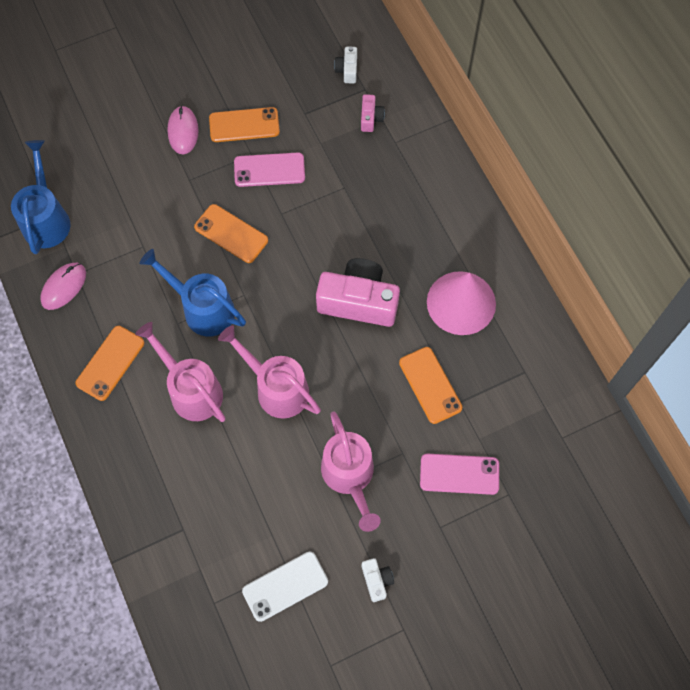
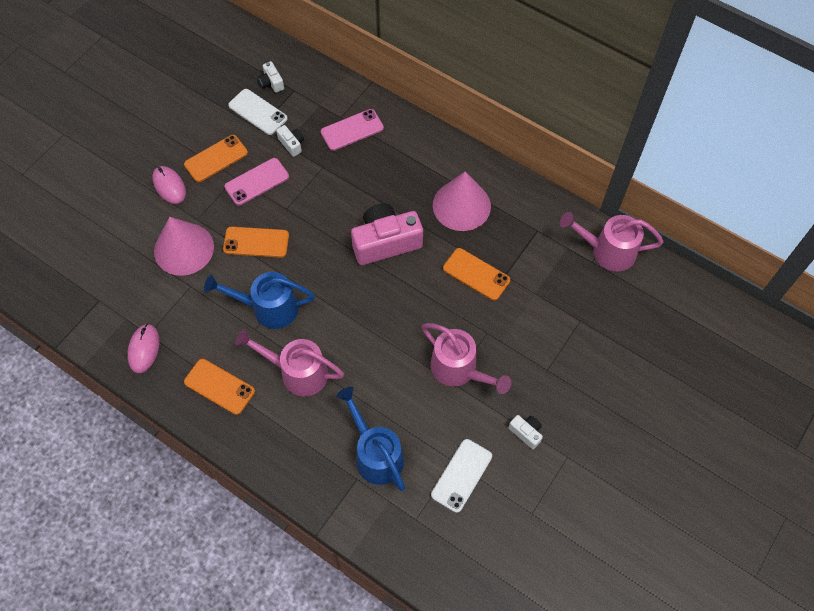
camera: 30 degrees left, 5 degrees down
blue watering can [11,140,71,254] -> blue watering can moved to [336,387,405,491]
orange phone [76,326,144,401] -> orange phone turned 60 degrees counterclockwise [184,359,255,415]
pink watering can [218,325,321,419] -> pink watering can moved to [560,212,664,271]
pink camera [361,94,385,132] -> none
pink phone [420,453,499,495] -> pink phone moved to [321,109,384,151]
none -> pink cone [154,217,214,276]
none -> white phone [228,89,288,135]
none -> white camera [276,125,304,157]

